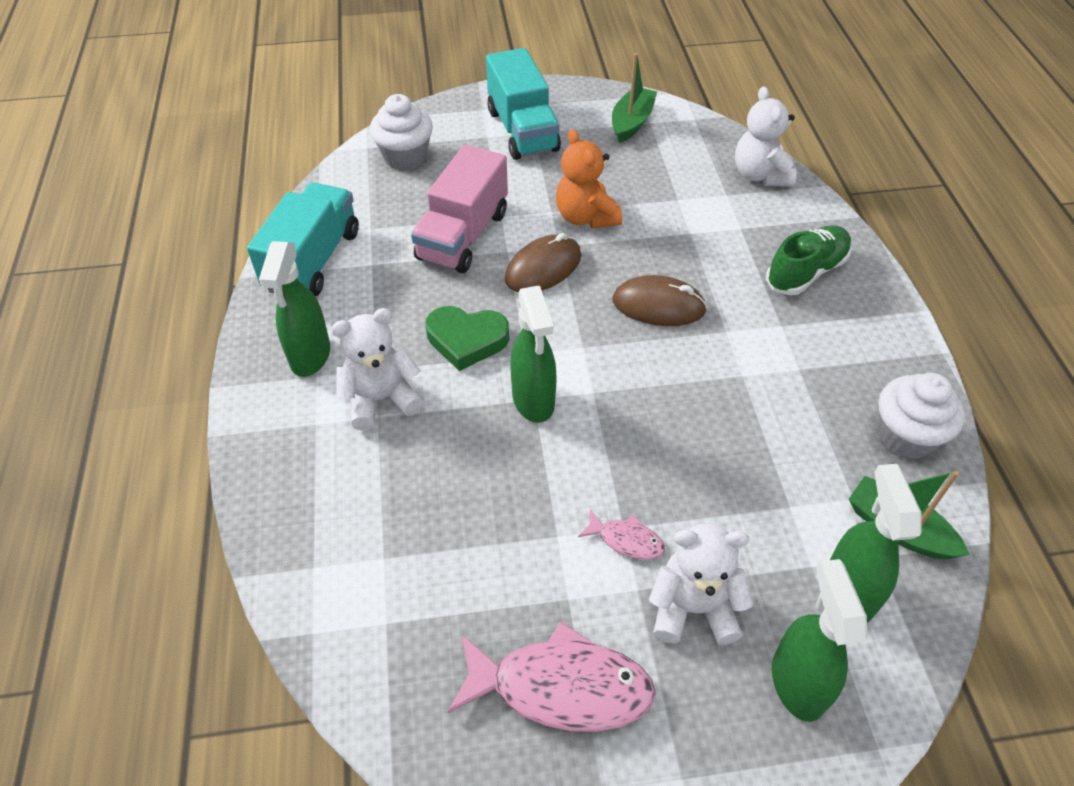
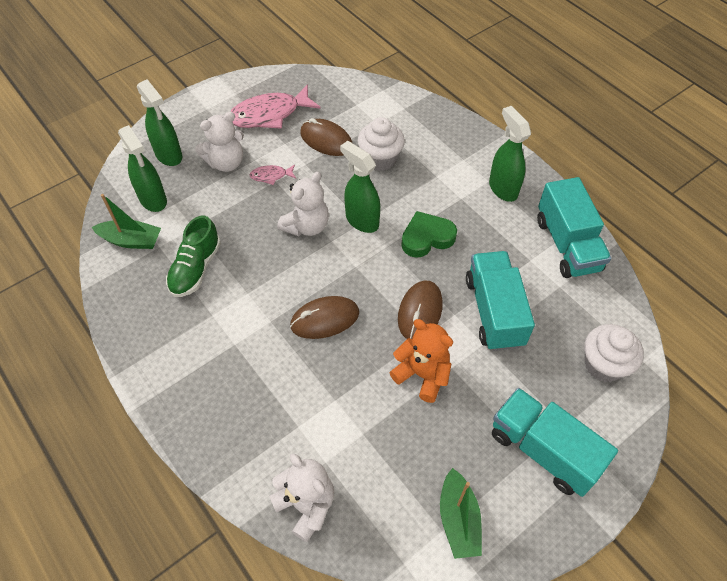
camera: 150 degrees right, 5 degrees up
white teddy bear [331,308,424,431] -> white teddy bear moved to [277,172,329,236]
pink truck [411,144,508,273] -> turquoise truck [466,251,535,351]
green shoe [766,225,852,295] -> green shoe moved to [166,215,221,297]
white cupcake [878,373,965,459] -> white cupcake moved to [358,117,405,171]
none -> brown mouse [300,118,352,156]

